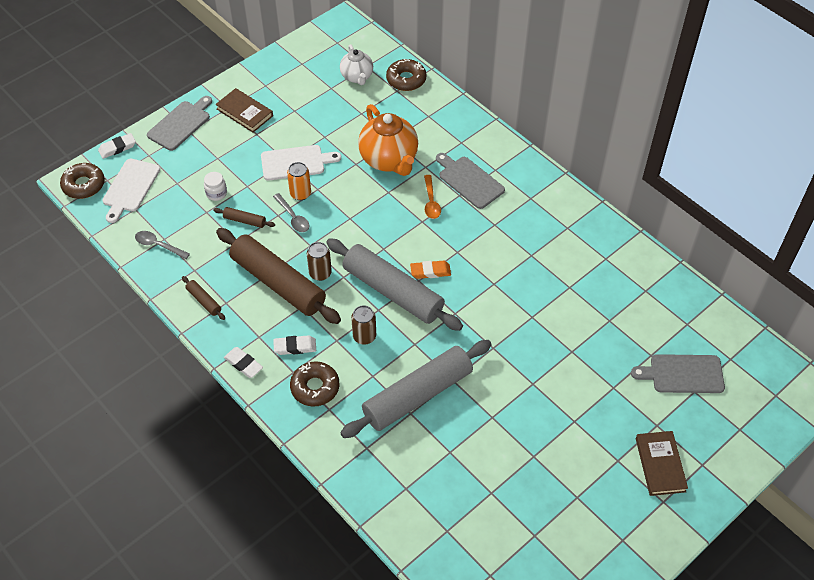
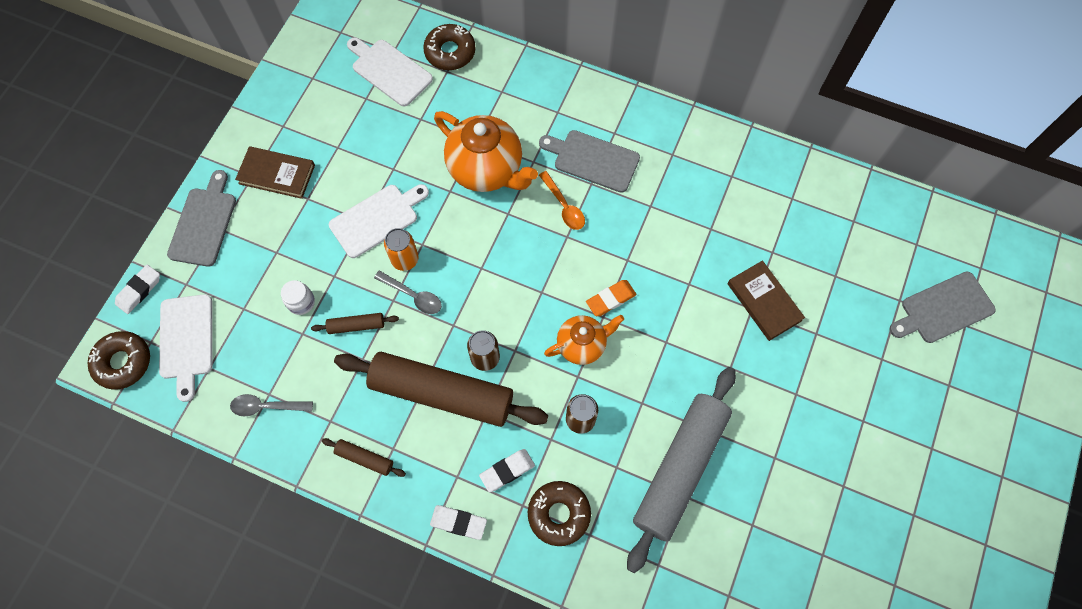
camera: 25 degrees left, 15 degrees up
grey rolling pin [326,238,463,331] -> orange teapot [544,315,624,365]
white teapot [340,44,373,85] -> white cutting board [347,37,433,107]
brown book [636,431,688,496] -> brown book moved to [727,261,805,341]

